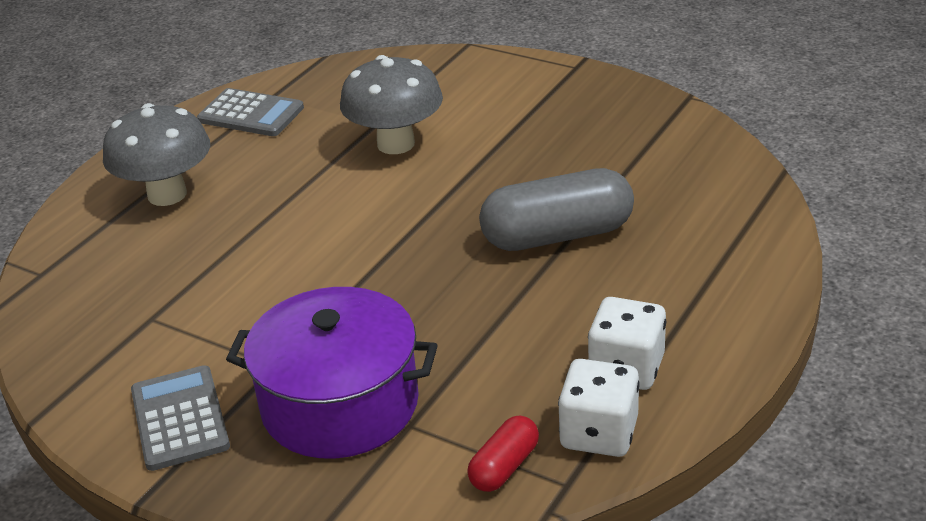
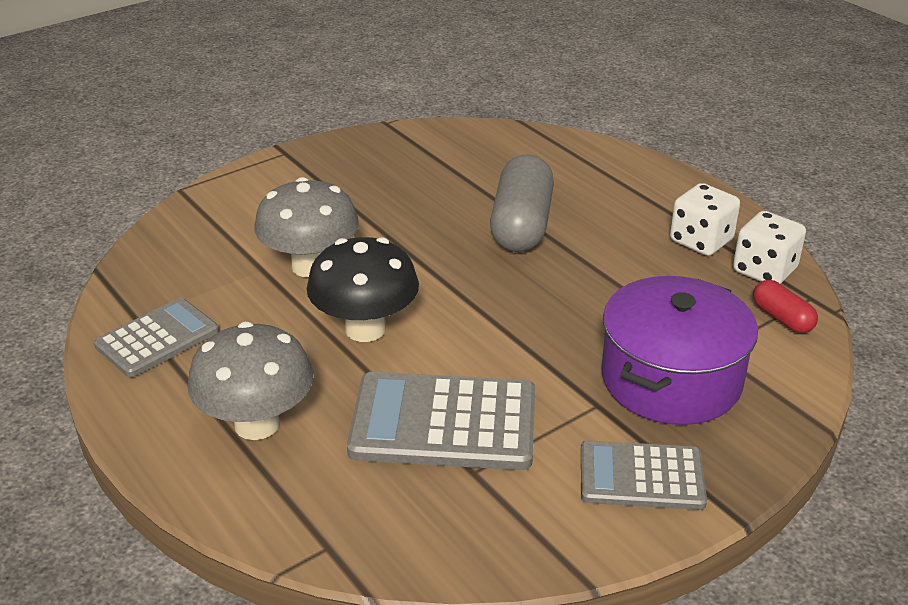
camera: 70 degrees left, 0 degrees up
none -> black mushroom [307,237,419,342]
none -> grey calculator [347,372,535,470]

